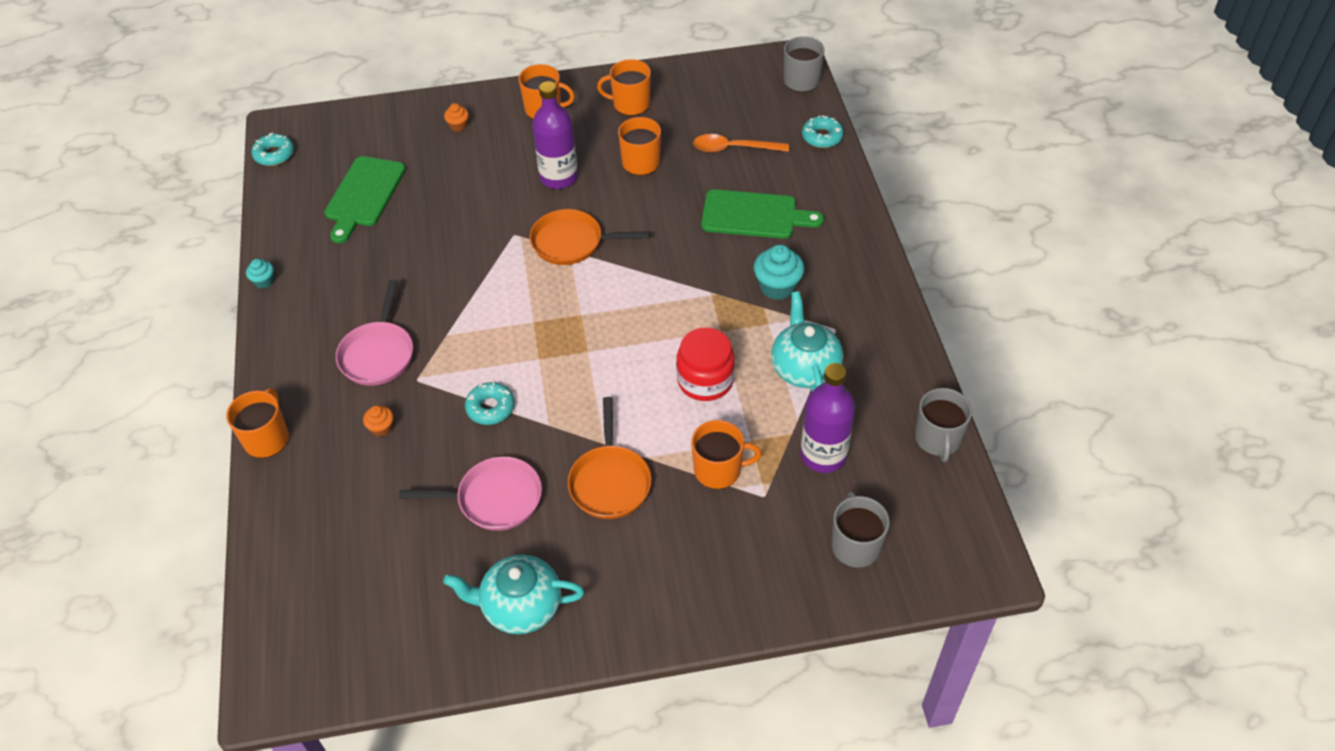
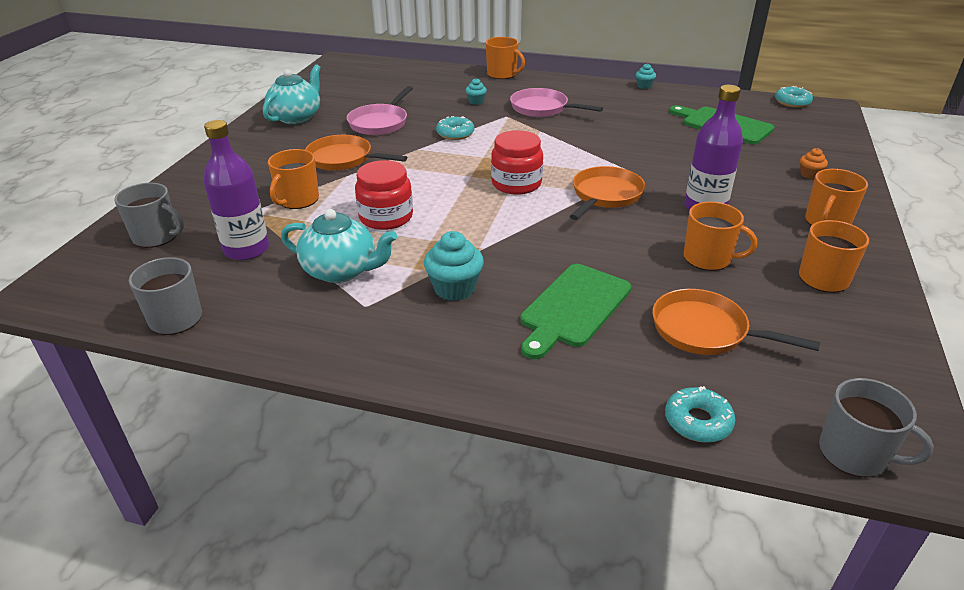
camera: 115 degrees right, 15 degrees down
orange cupcake [363,406,393,437] -> turquoise cupcake [466,78,487,105]
orange spoon [693,134,789,152] -> orange pan [652,289,820,355]
none -> red jar [491,130,543,195]

